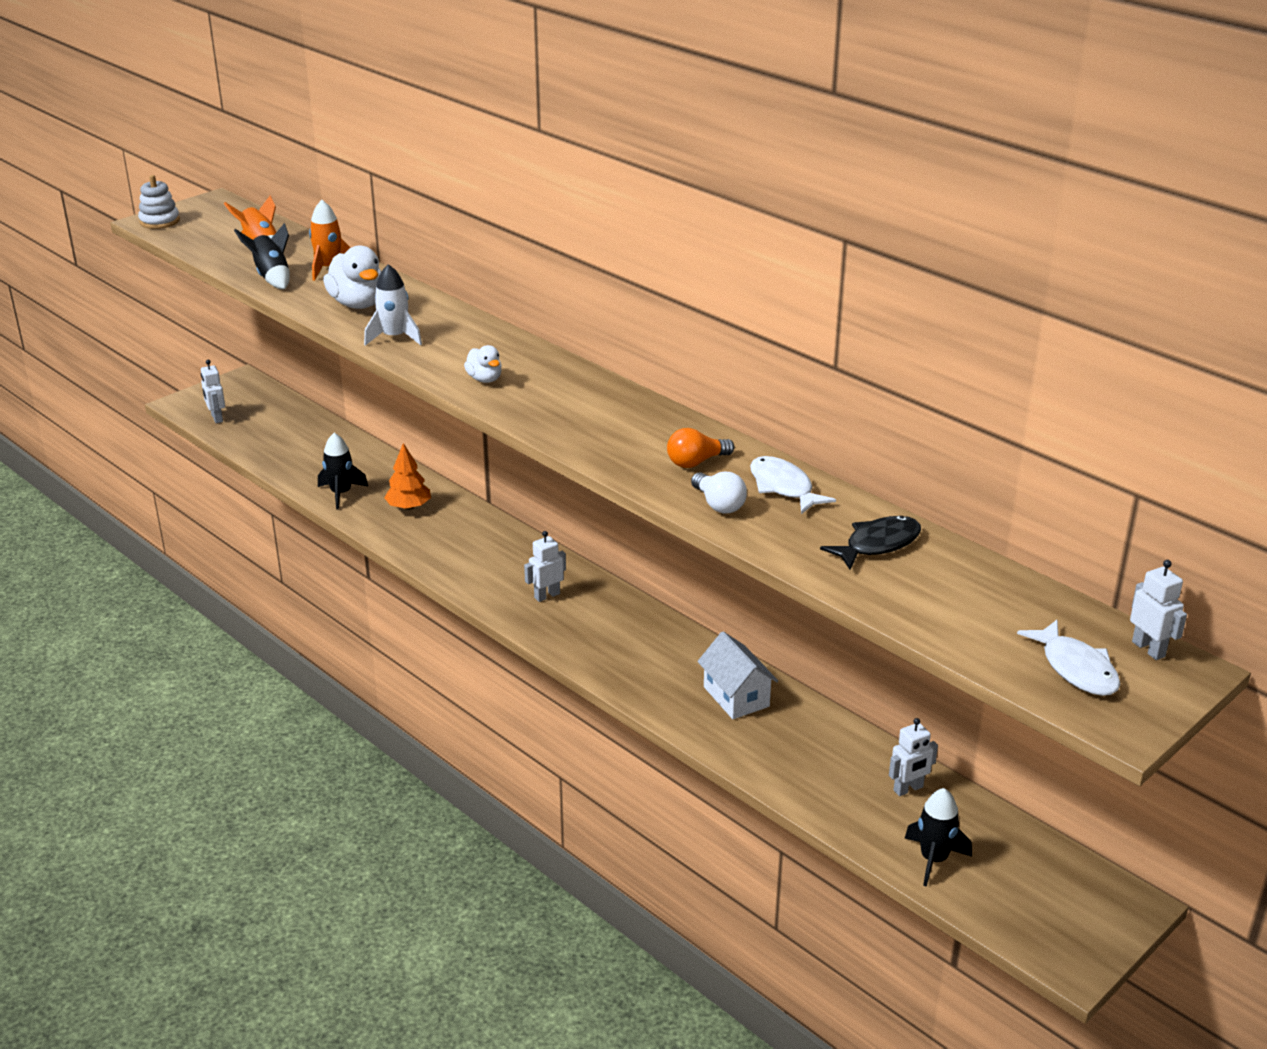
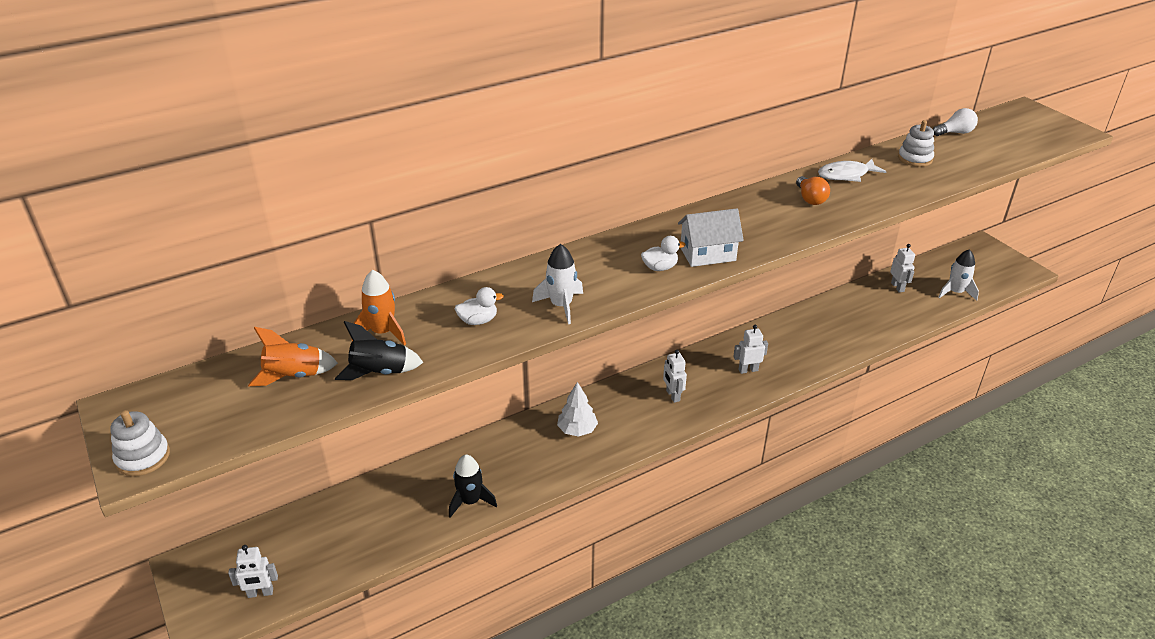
camera: 75 degrees left, 5 degrees up
white duck [323,245,381,309] -> white duck [455,287,504,325], size x0.56
orange tree [384,443,431,510] -> none
white light bulb [691,472,747,514] -> white light bulb moved to [933,108,978,136]
white house [698,631,778,719] -> white house moved to [678,208,744,267]
black fish [820,516,921,570] -> white stacking toy [898,120,934,167]
black rocket [905,788,972,887] -> white rocket [939,249,979,301]
white fish [1017,620,1120,696] -> none
white robot [1130,560,1187,660] -> white robot moved to [733,325,768,374]
none -> white tree [557,382,598,437]

